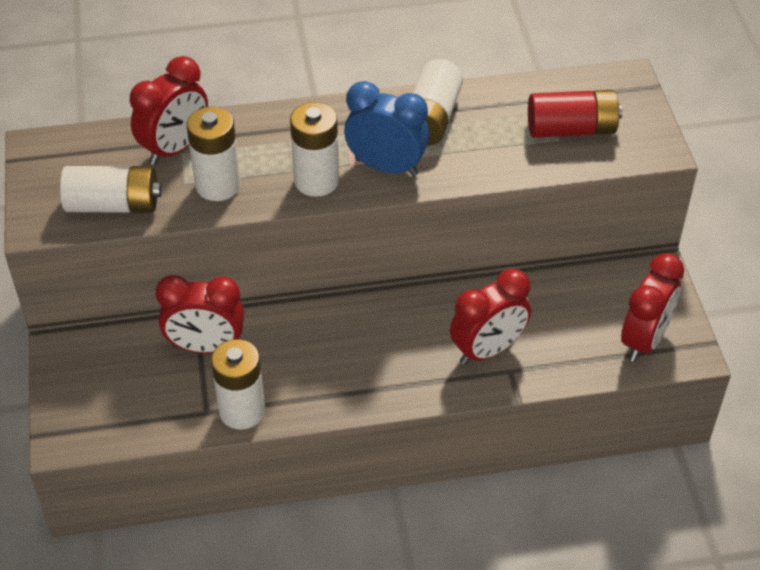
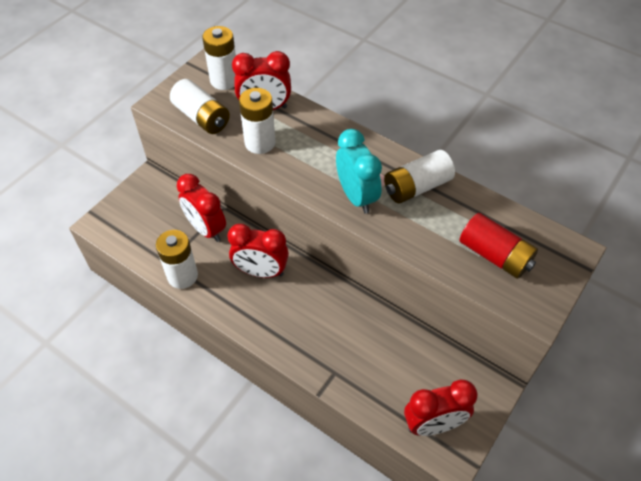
camera: 45 degrees right, 5 degrees up
white battery [290,102,339,197] -> white battery moved to [202,26,236,90]
blue clock [344,81,429,176] -> turquoise clock [336,129,382,214]
red clock [450,269,531,365] -> red clock moved to [228,224,289,278]

